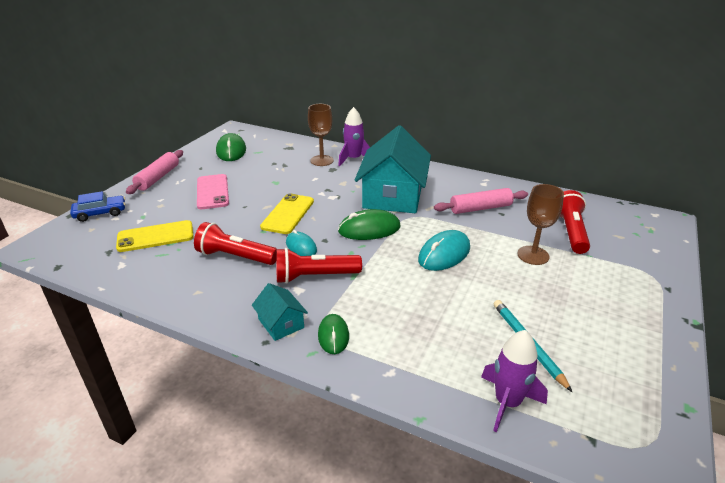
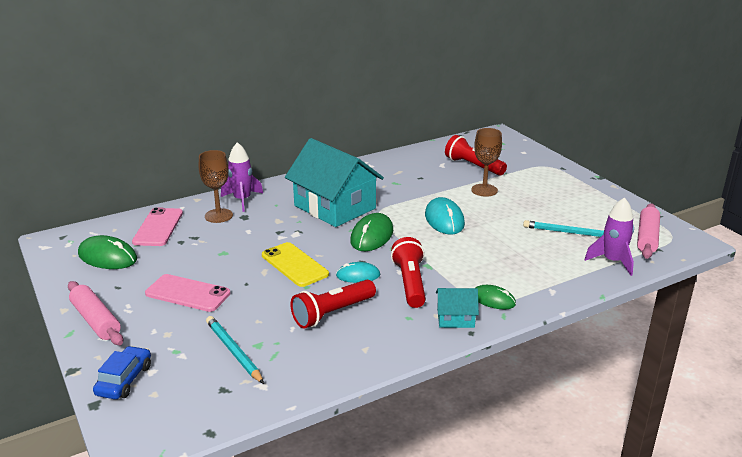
camera: 55 degrees left, 5 degrees down
yellow phone [116,220,194,252] -> turquoise pencil [206,316,264,384]
red flashlight [276,248,362,284] -> red flashlight turned 150 degrees clockwise [391,237,426,308]
pink rolling pin [434,188,528,214] -> pink rolling pin moved to [637,203,660,259]
none -> pink phone [132,207,183,246]

